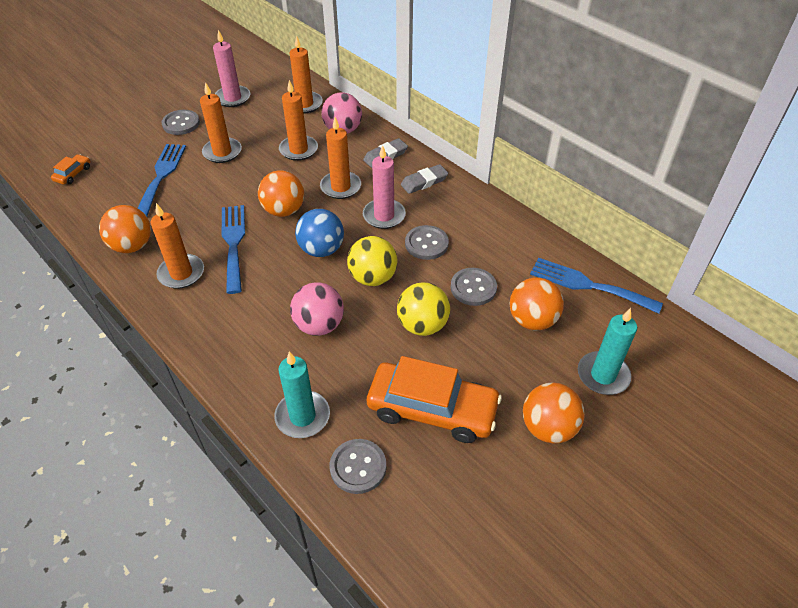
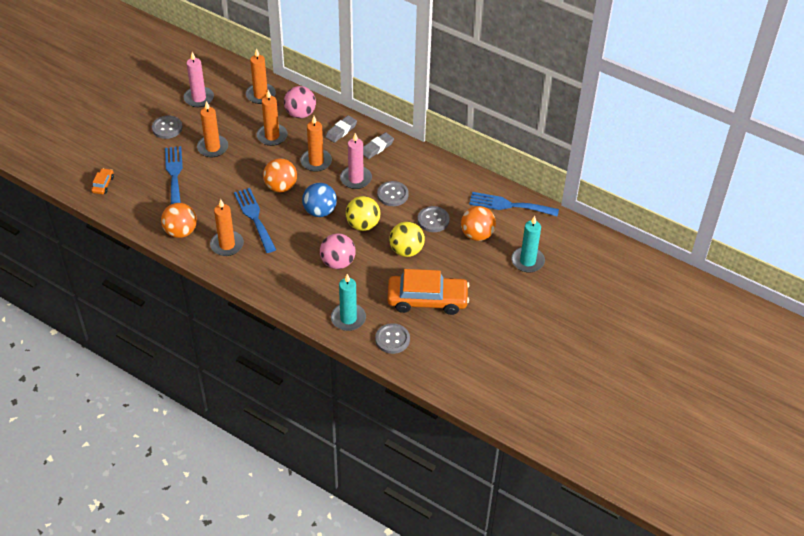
camera: 15 degrees left, 0 degrees up
orange ball [523,382,585,443] -> none

